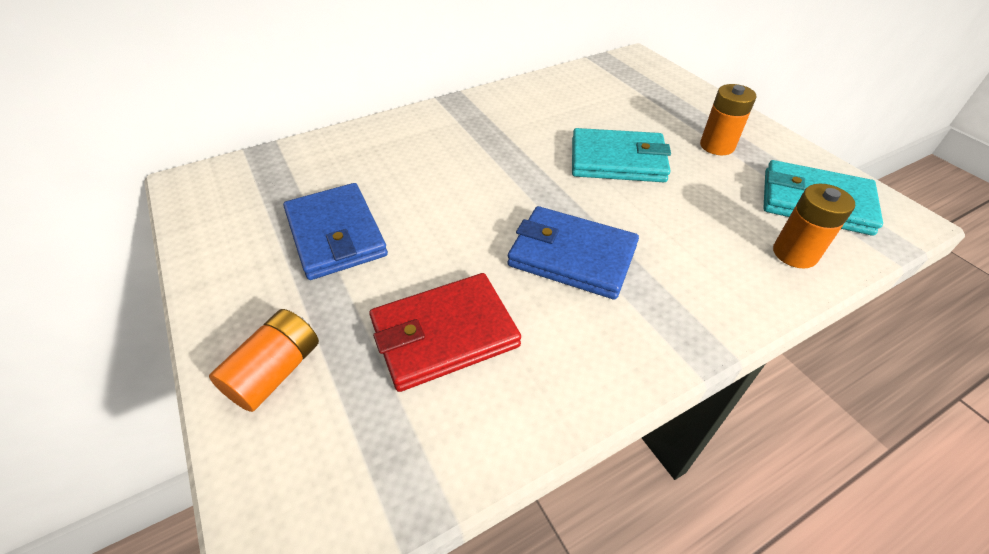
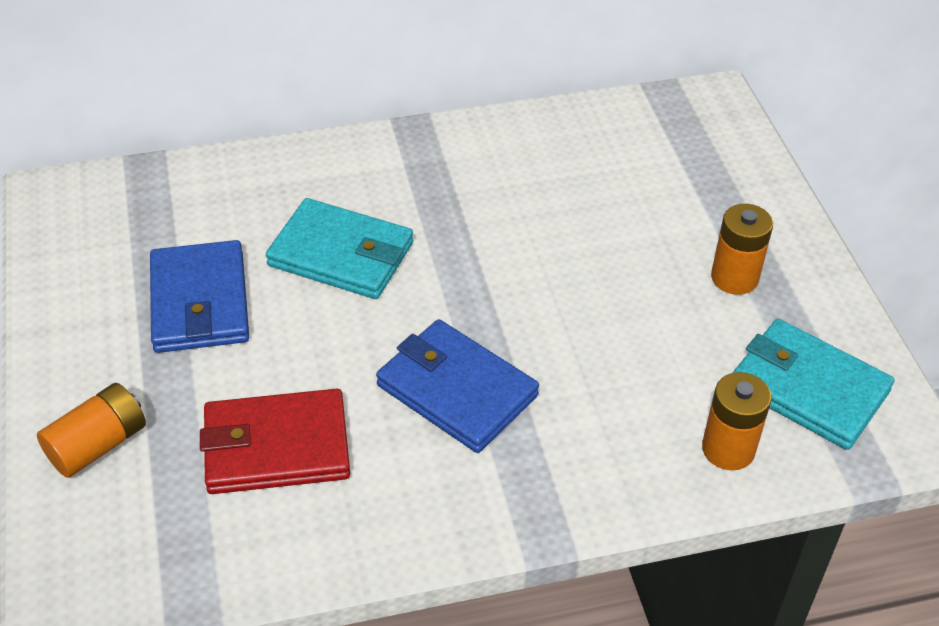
camera: 15 degrees right, 0 degrees up
turquoise wallet [572,128,671,182] -> turquoise wallet moved to [266,198,413,299]

